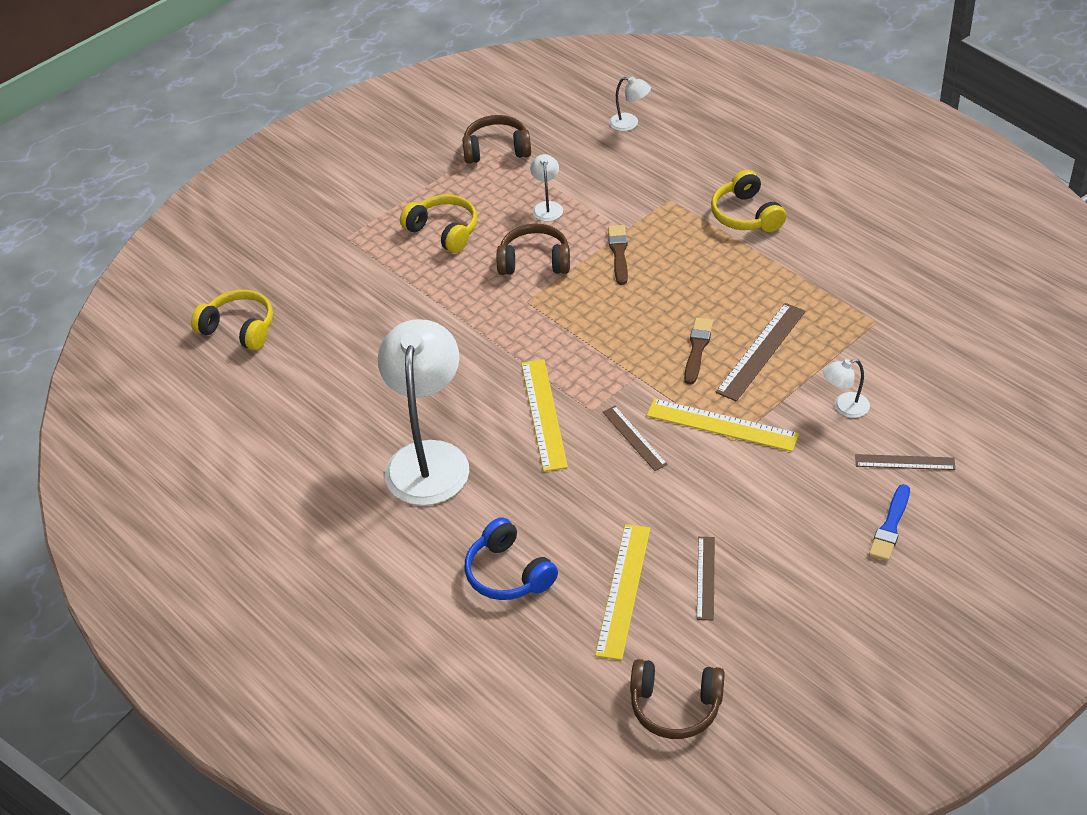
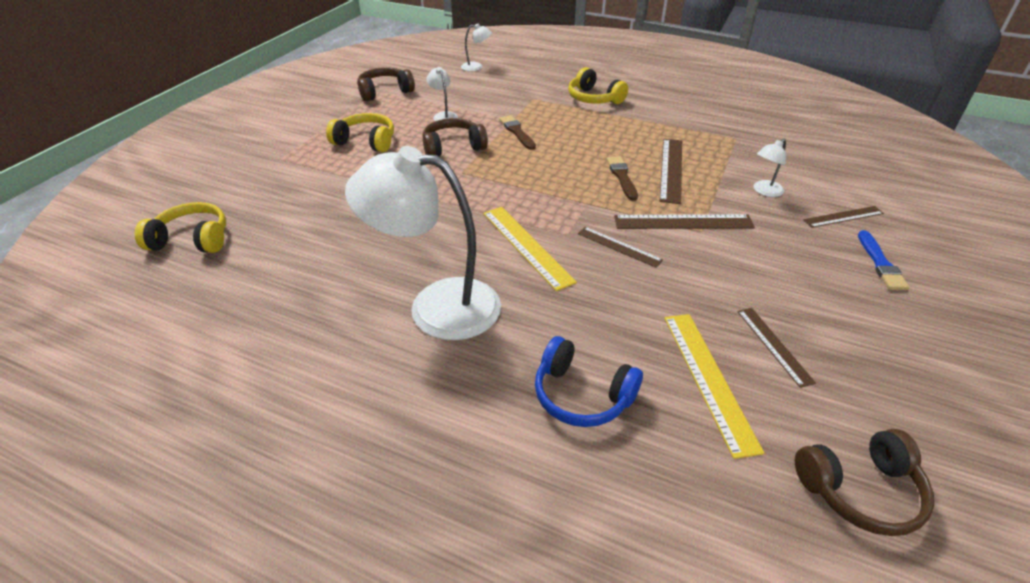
camera: 25 degrees left, 5 degrees down
white lamp [378,319,469,506] -> white lamp turned 60 degrees counterclockwise [345,146,501,340]
yellow ruler [646,398,799,452] -> brown ruler [614,214,755,229]

